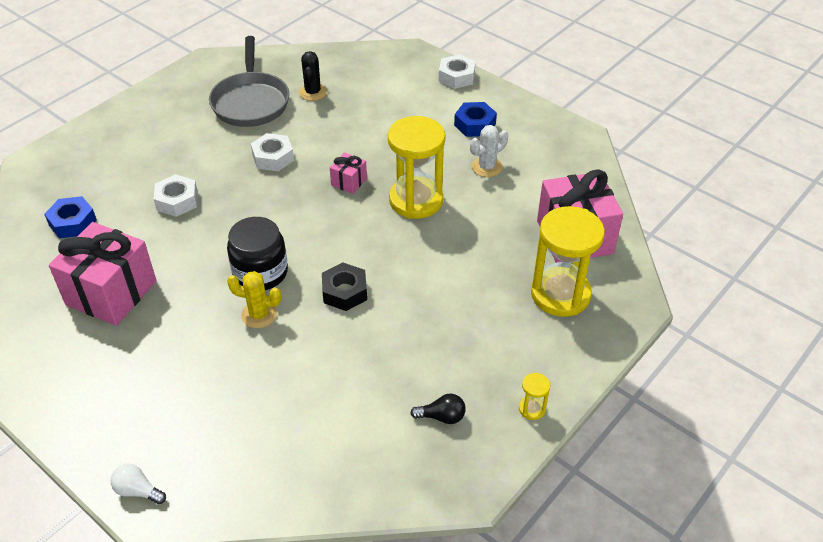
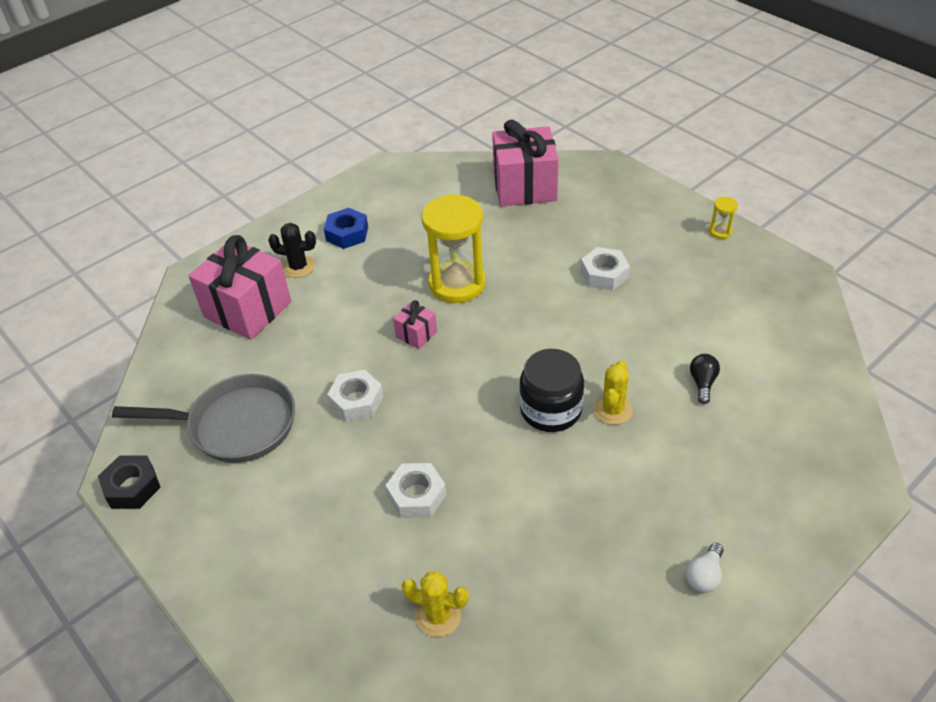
camera: 80 degrees left, 0 degrees up
blue nut [44,196,97,238] -> yellow cactus [402,571,469,637]
pink gift [49,222,156,326] -> pink gift moved to [189,235,291,340]
white light bulb [110,464,166,504] -> white light bulb moved to [686,543,723,593]
black cactus [299,51,327,101] -> black cactus moved to [268,223,316,278]
black nut [322,263,367,311] -> black nut moved to [98,456,161,509]
black light bulb [410,394,466,424] -> black light bulb moved to [690,354,720,404]
white nut [439,54,476,89] -> white nut moved to [581,247,630,291]
white cactus [470,125,508,177] -> none
yellow hourglass [531,206,605,317] -> none

